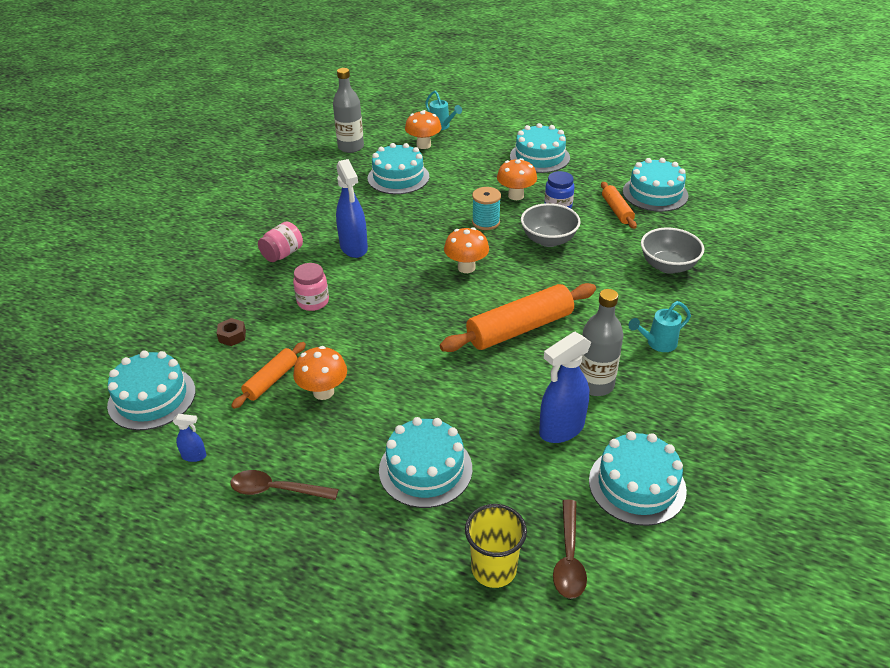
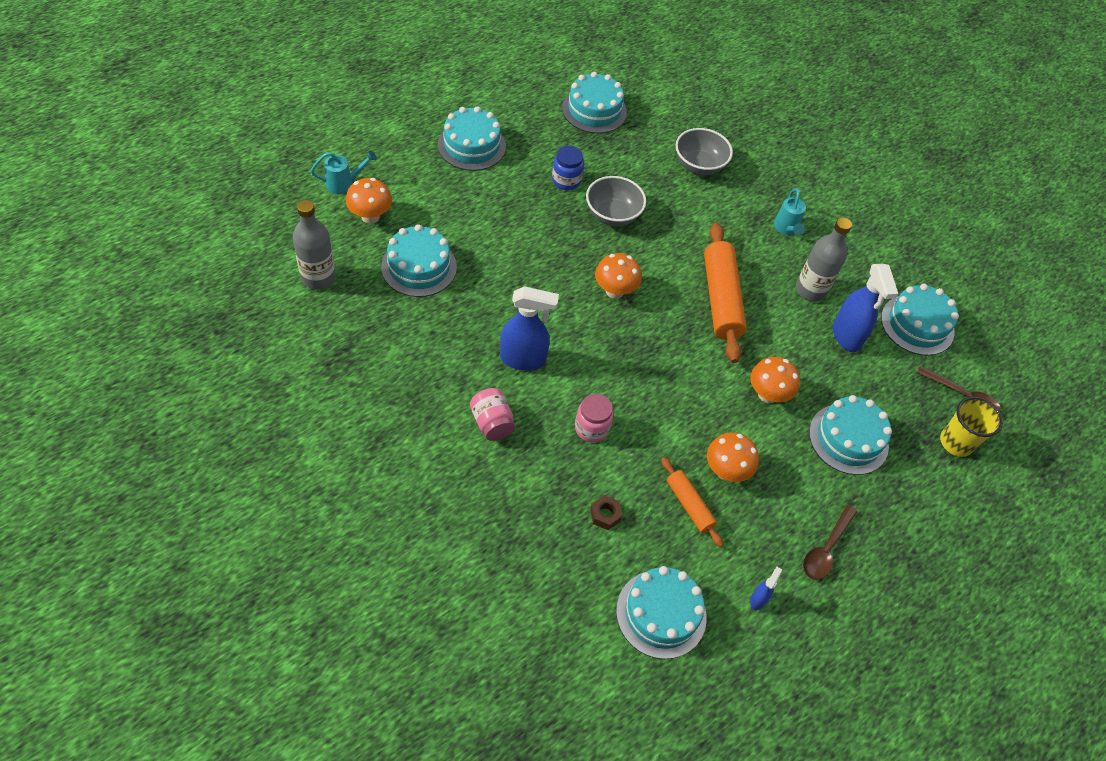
camera: 70 degrees left, 15 degrees up
turquoise spool [472,187,501,230] -> none
orange mushroom [497,158,537,200] -> orange mushroom moved to [750,357,800,403]
orange rolling pin [601,182,637,229] -> none

